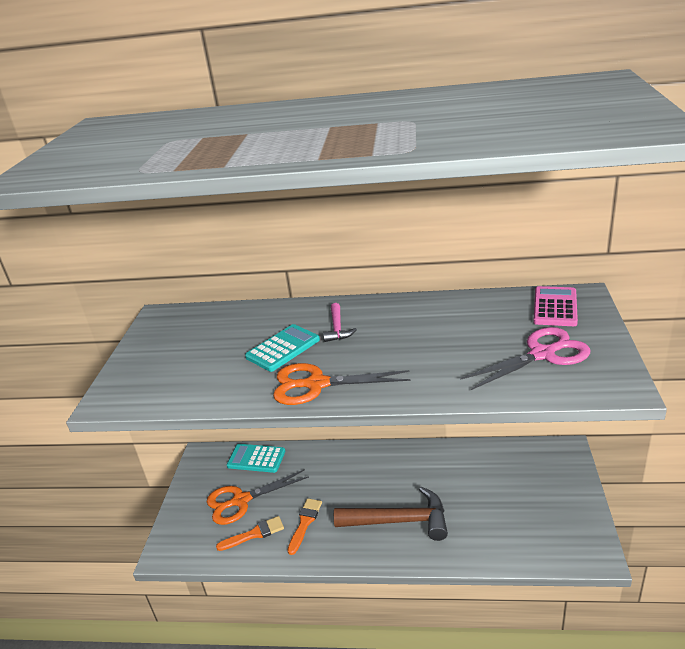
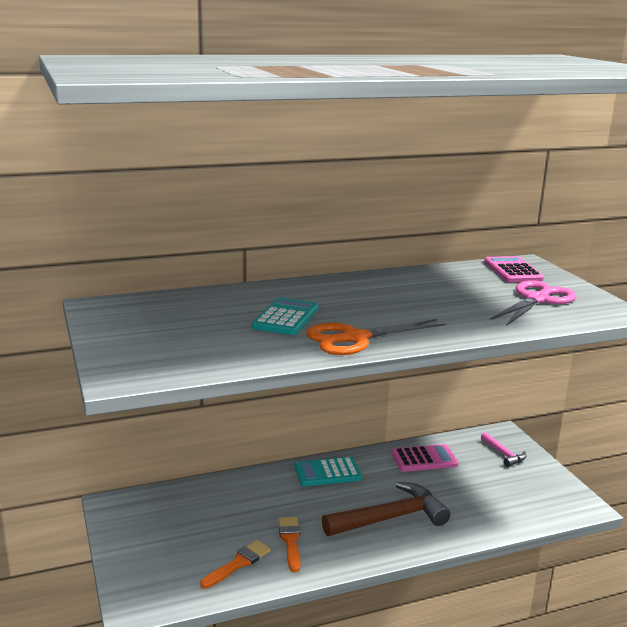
camera: 30 degrees left, 10 degrees down
orange scissors [207,469,309,525] -> none
turquoise calculator [227,444,285,473] -> turquoise calculator moved to [294,457,362,486]
pink hammer [323,303,357,342] -> pink hammer moved to [481,432,526,467]
none -> pink calculator [391,444,459,472]

